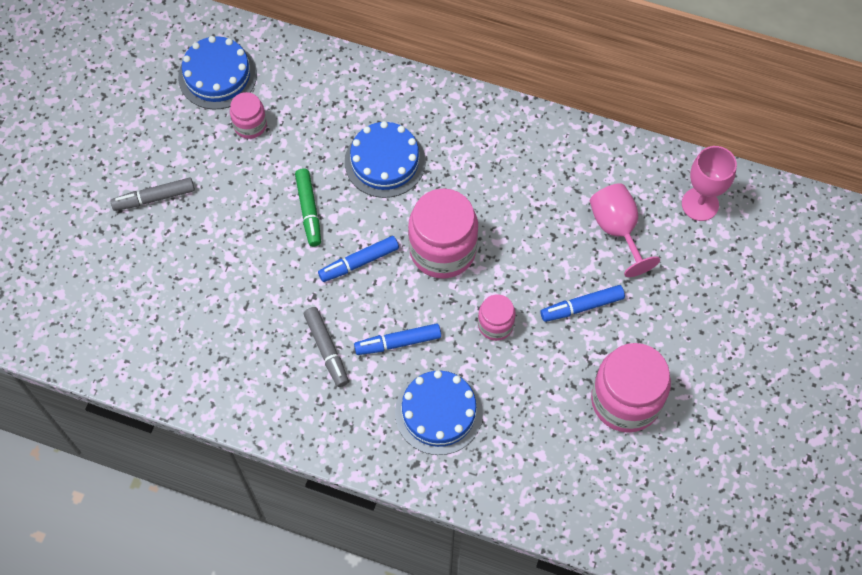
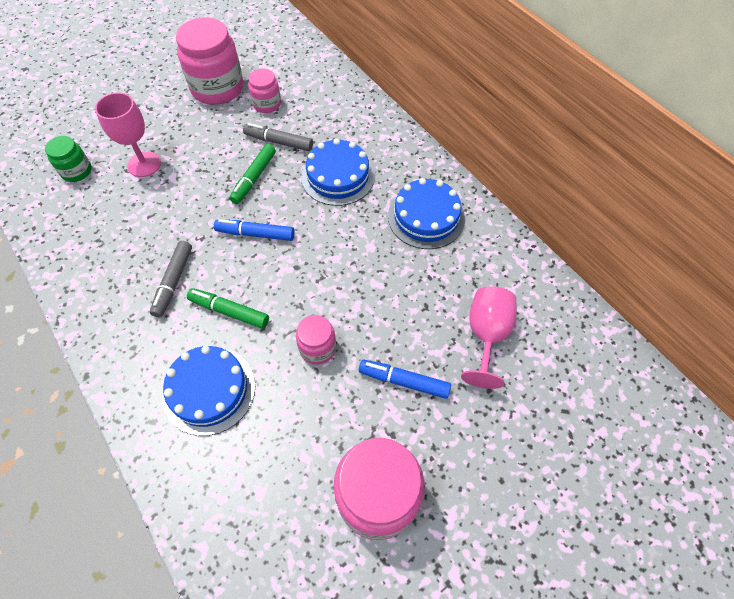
camera: 35 degrees right, 5 degrees down
grey marker [111,177,195,211] -> grey marker moved to [243,123,313,151]
blue cake [178,36,257,109] -> blue cake moved to [388,178,465,249]
blue marker [354,323,441,355] -> green marker [187,288,269,329]
pink jar [408,188,478,279] -> pink jar moved to [176,17,243,105]
pink goblet [682,146,737,221] -> pink goblet moved to [95,93,161,177]
none -> green jar [45,136,92,182]

